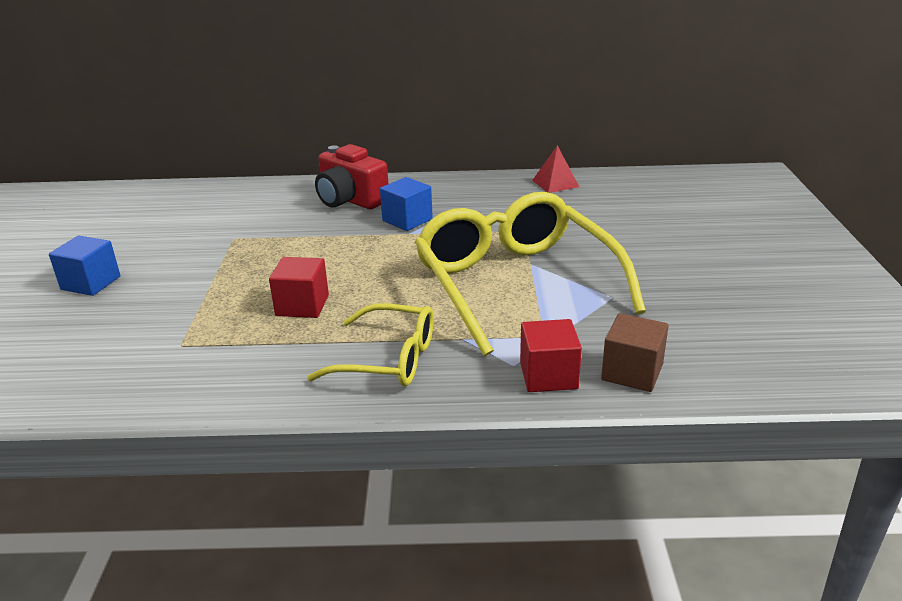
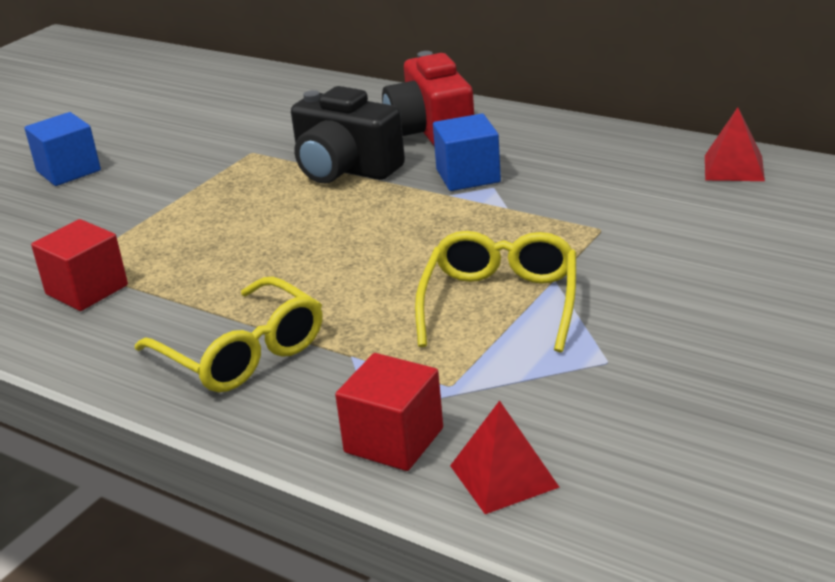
camera: 35 degrees right, 0 degrees up
red cube [269,257,329,318] -> red cube moved to [31,219,128,311]
yellow glasses [415,192,646,356] -> yellow glasses [415,231,576,352], size x0.55
brown cube [601,313,669,392] -> red pyramid [450,400,559,514]
none -> black camera [291,86,405,183]

